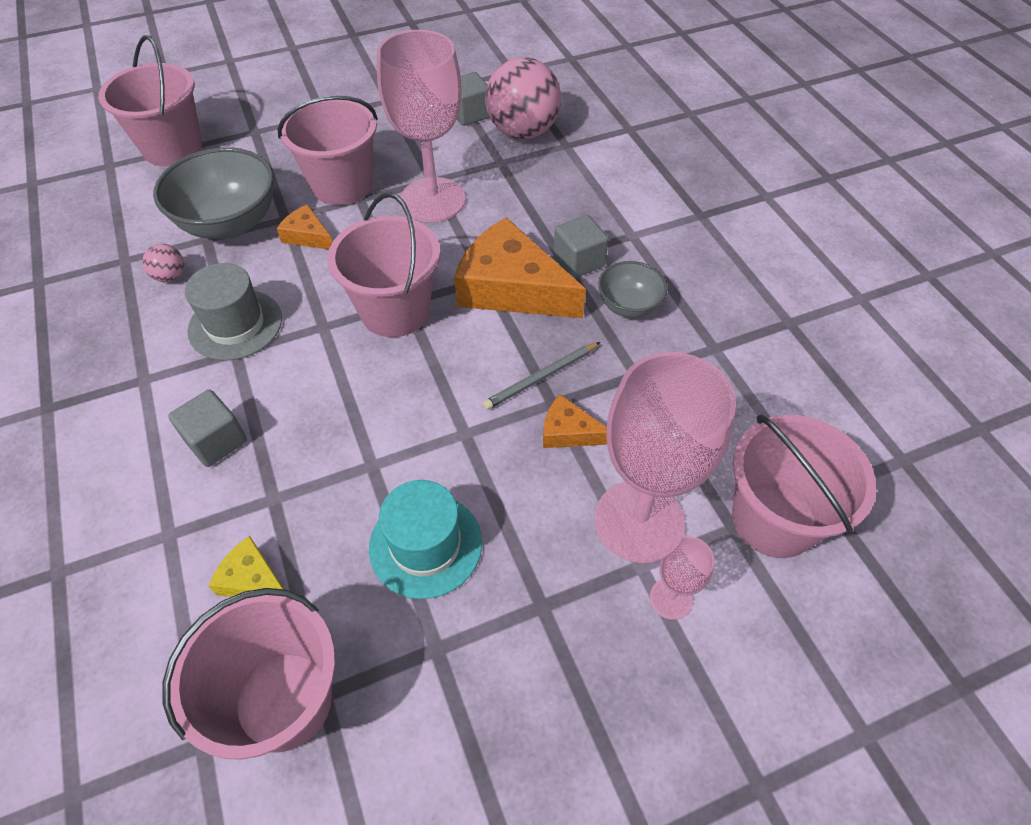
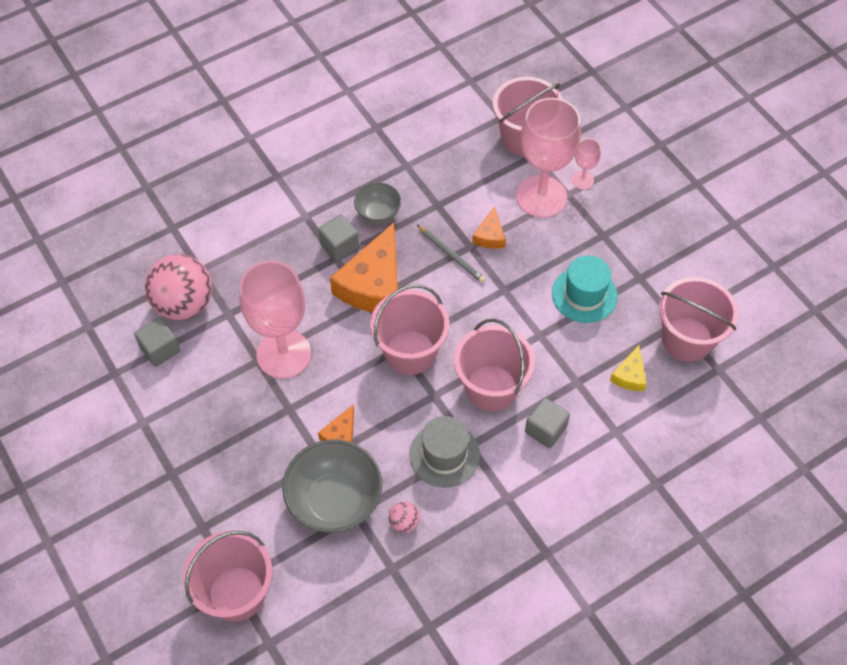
camera: 100 degrees left, 5 degrees up
pink bucket [277,95,378,205] -> pink bucket moved to [454,319,535,411]

